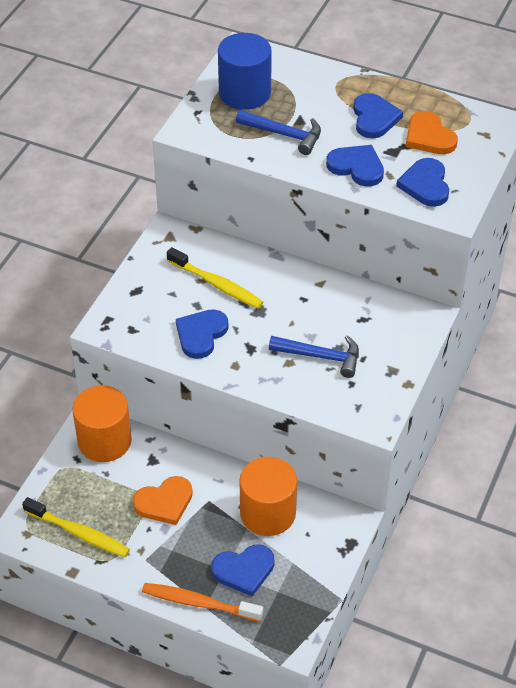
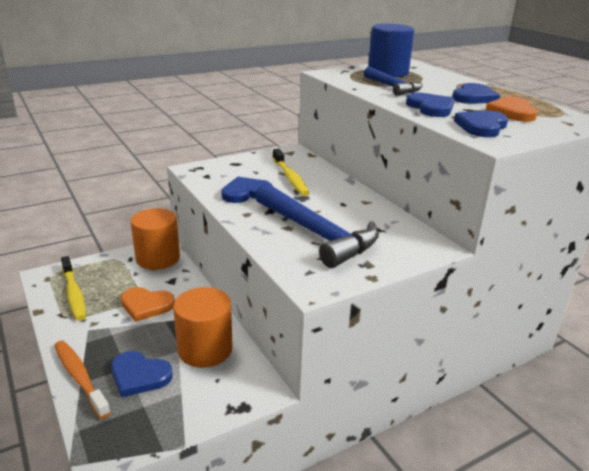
camera: 35 degrees right, 20 degrees down
blue hammer [269,335,359,378] -> blue hammer [255,183,379,268], size x1.72

